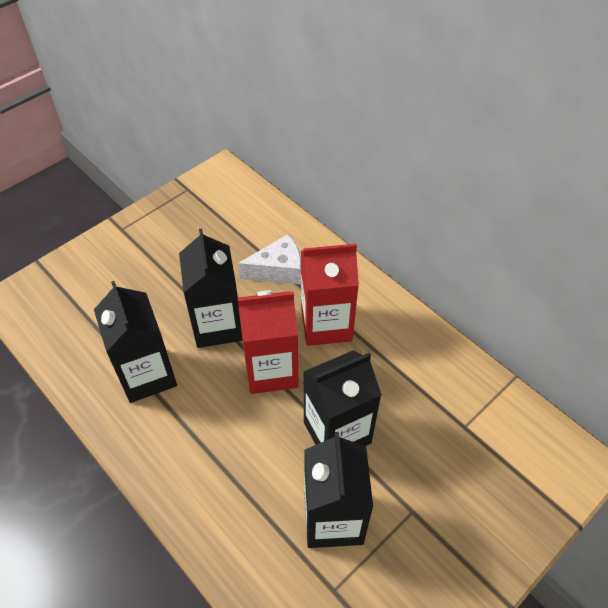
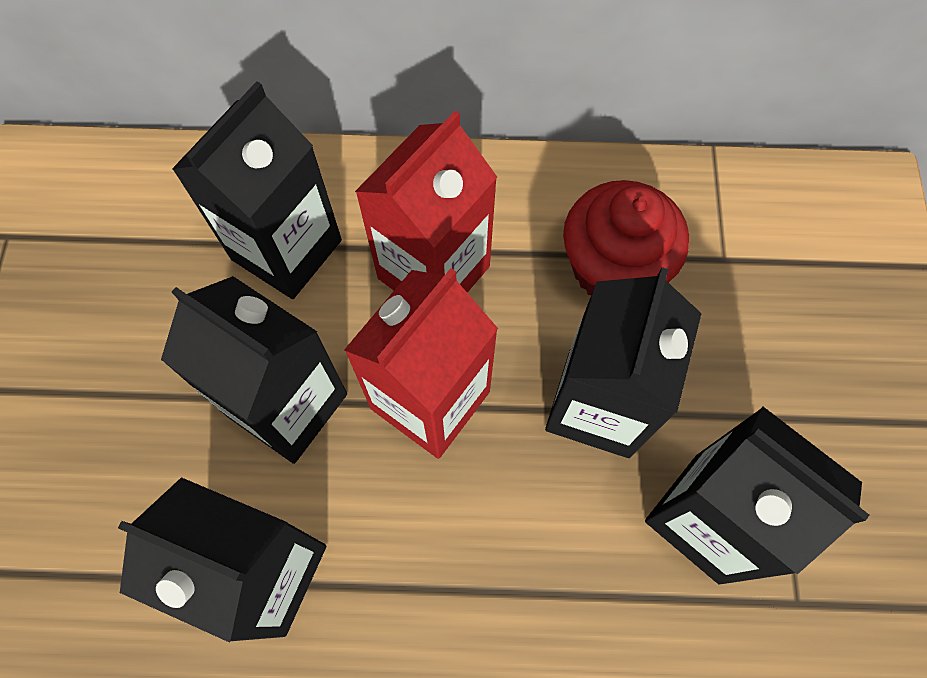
camera: 45 degrees left, 15 degrees up
white cheese [238,234,301,284] -> black carton [172,81,342,299]
none -> red cupcake [563,180,689,295]

